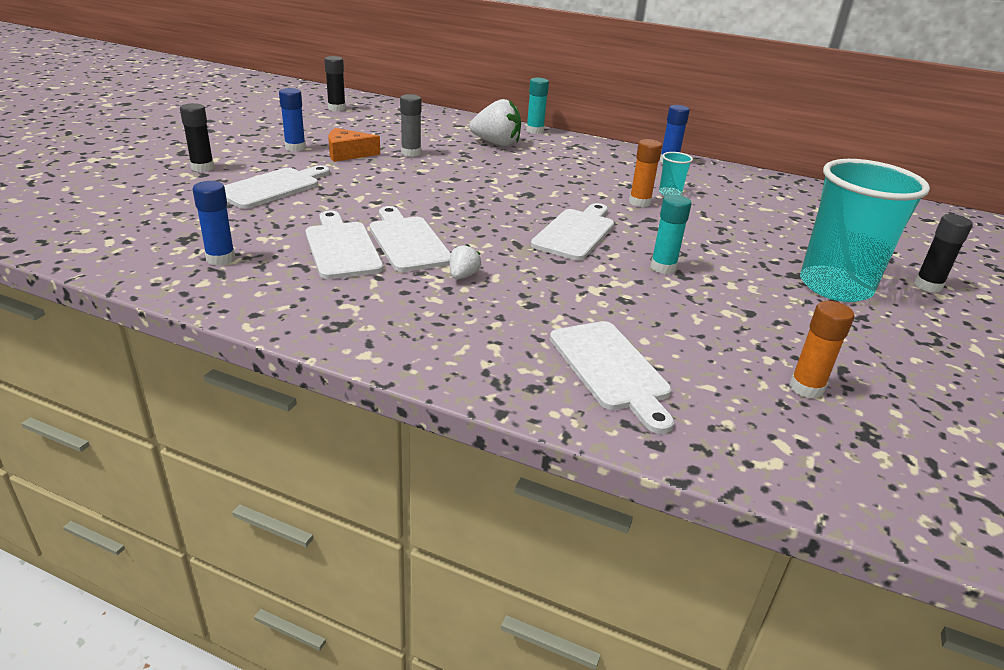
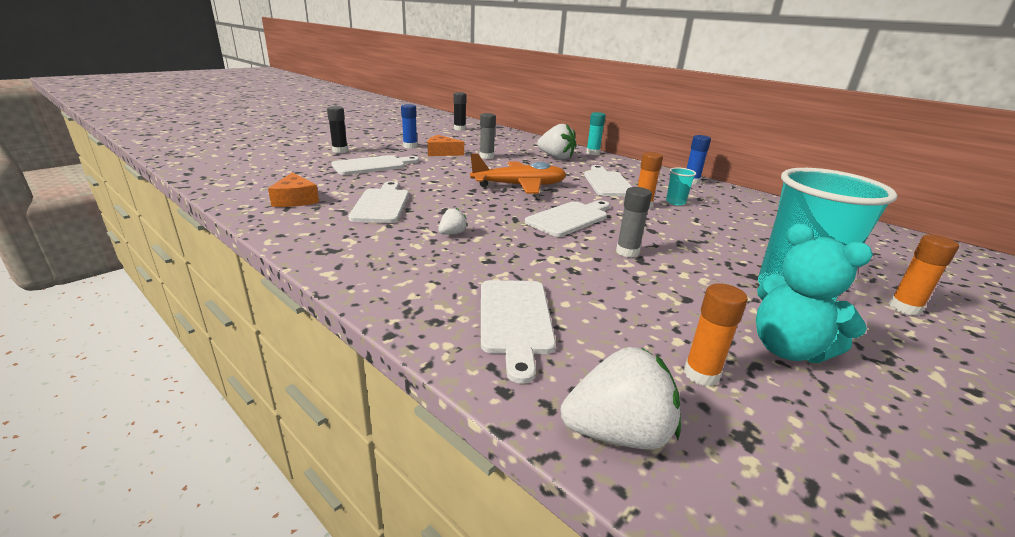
camera: 20 degrees right, 5 degrees down
blue glue stick [193,181,235,266] -> orange cheese [268,173,319,207]
white cutting board [370,206,451,272] -> white cutting board moved to [584,165,632,196]
turquoise glue stick [651,195,692,274] -> grey glue stick [616,187,652,258]
black glue stick [914,214,973,293] -> orange glue stick [889,234,959,316]
none -> orange plane [470,153,566,194]
none -> white strawberry [561,347,681,449]
none -> turquoise teddy bear [756,223,873,363]

